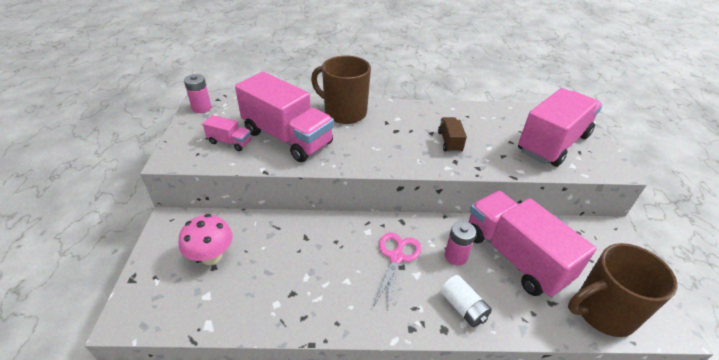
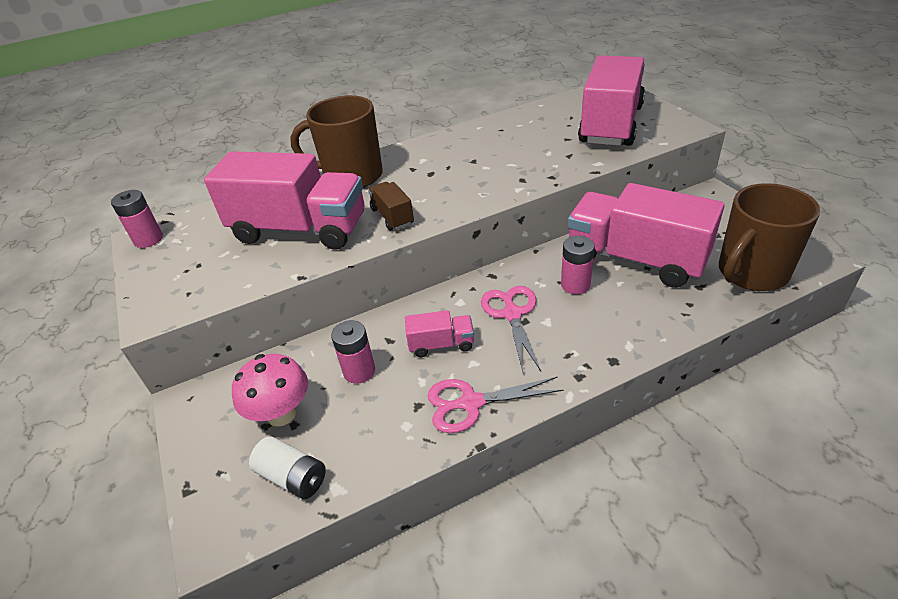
camera: 20 degrees left, 0 degrees up
pink truck [203,115,251,151] -> pink truck moved to [405,310,474,357]
brown truck [438,117,467,153] -> brown truck moved to [368,182,414,231]
white battery [441,275,492,327] -> white battery moved to [249,436,326,499]
none -> pink battery [331,320,375,384]
none -> pink scissors [427,377,563,433]

